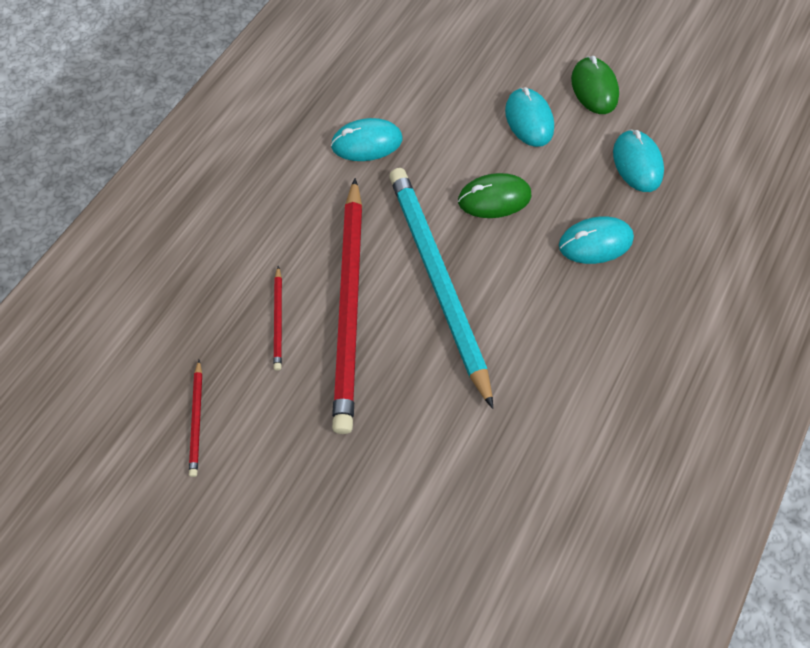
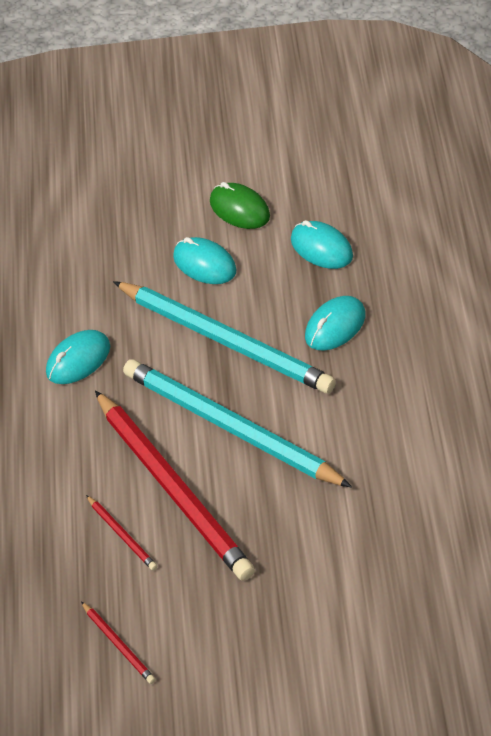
camera: 30 degrees left, 15 degrees down
green mouse [458,173,531,218] -> turquoise pencil [113,281,336,393]

